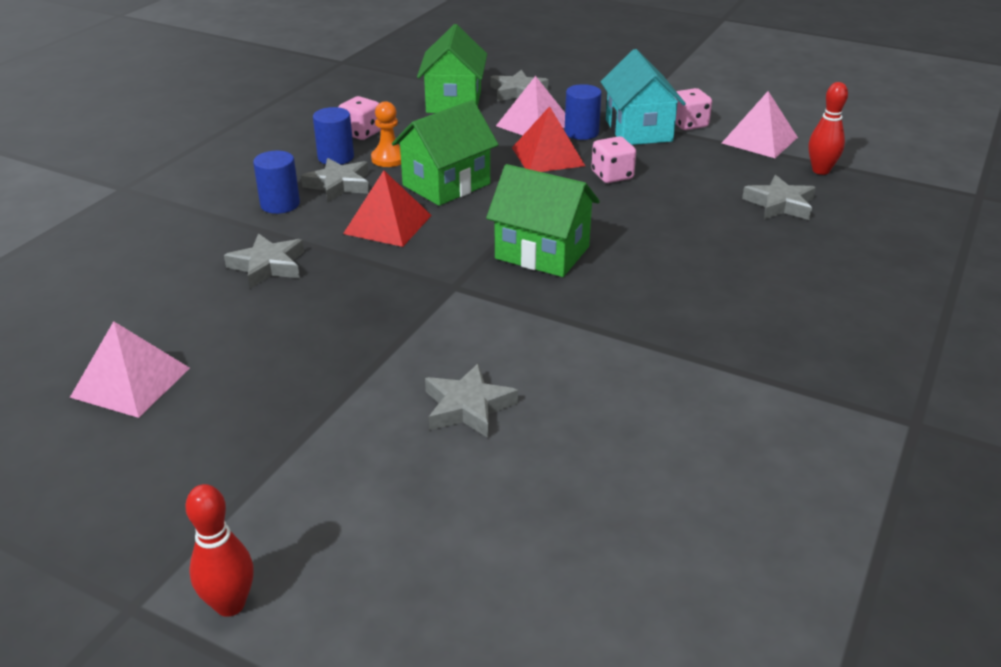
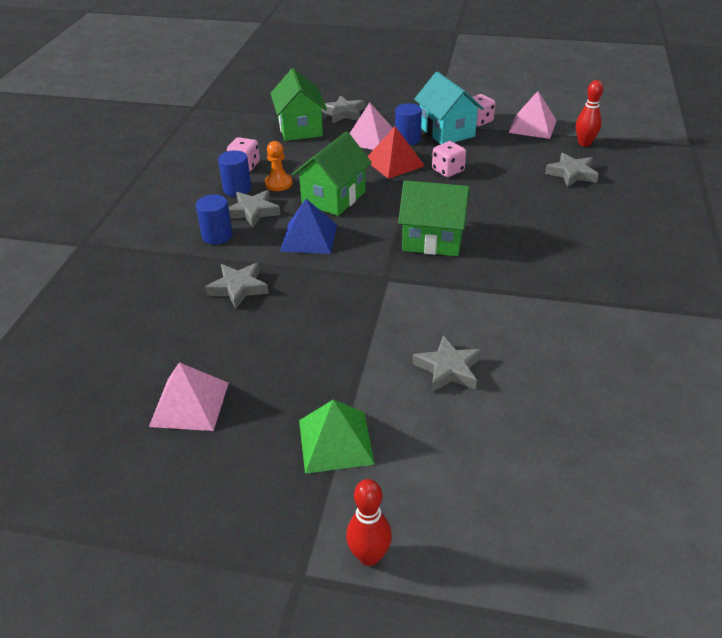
camera: 15 degrees left, 5 degrees up
red pyramid [343,170,432,247] -> blue pyramid [280,199,337,254]
none -> green pyramid [299,400,375,474]

